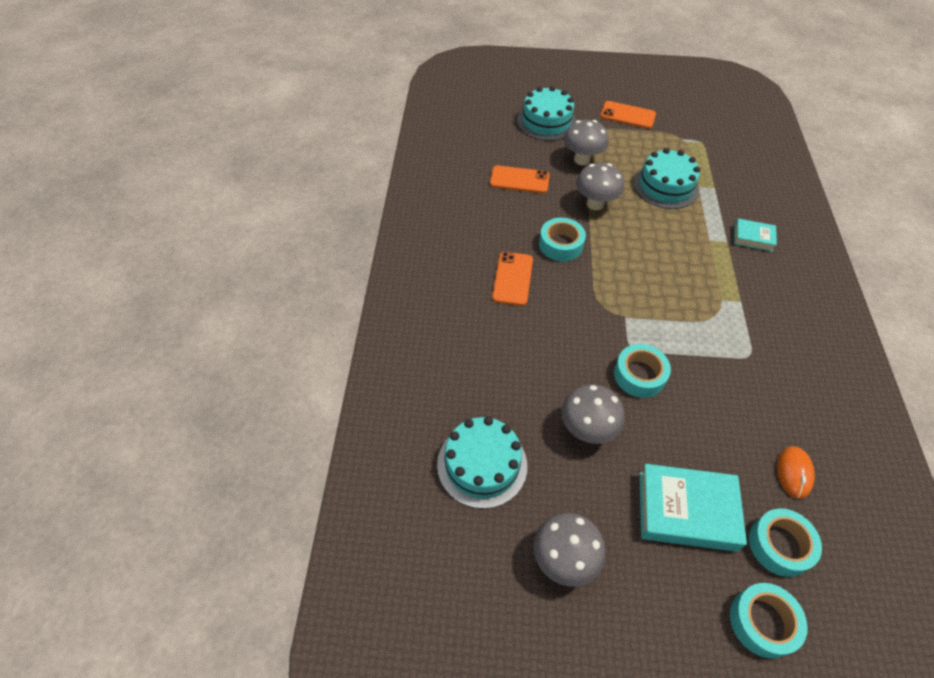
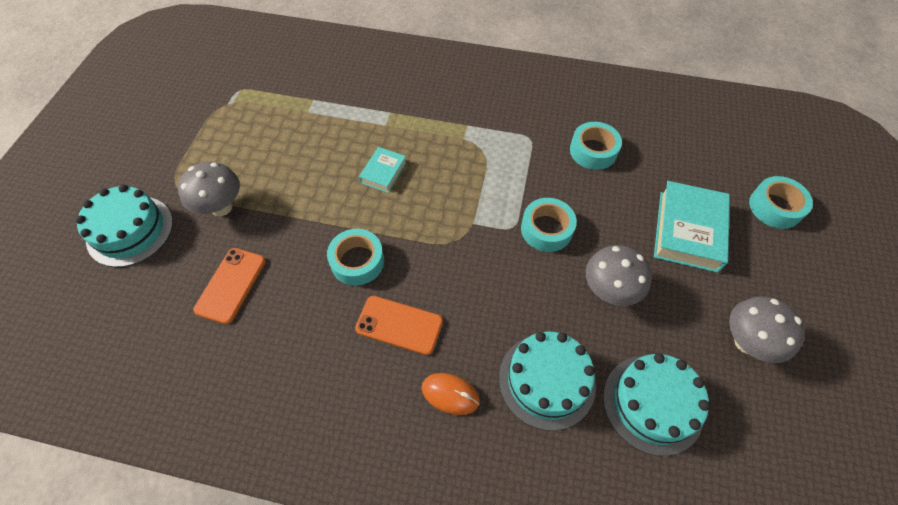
camera: 80 degrees left, 5 degrees up
grey mushroom [576,163,624,210] -> none
orange phone [600,101,656,129] -> none
turquoise cake [633,148,700,209] -> turquoise cake moved to [499,331,596,431]
turquoise book [734,219,777,252] -> turquoise book moved to [359,147,407,193]
turquoise tape [749,508,822,577] -> turquoise tape moved to [570,122,622,170]
orange mouse [777,446,815,499] -> orange mouse moved to [421,373,480,415]

